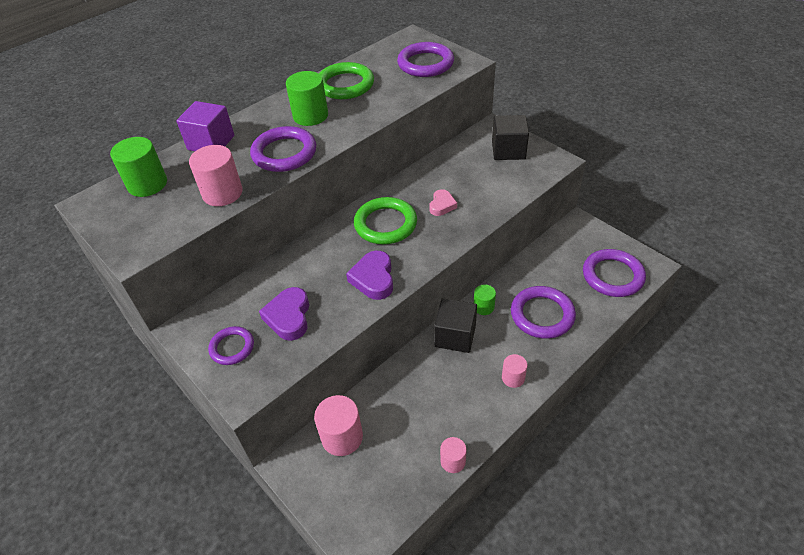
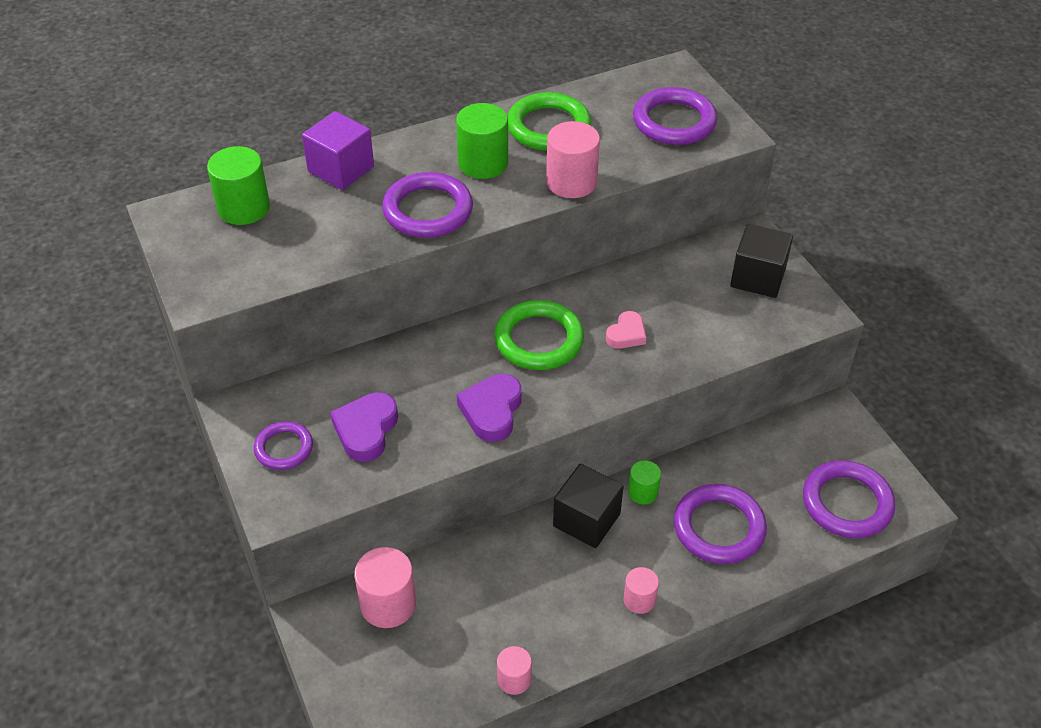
camera: 15 degrees right, 0 degrees up
pink cylinder [189,145,243,206] -> pink cylinder moved to [546,121,600,198]

